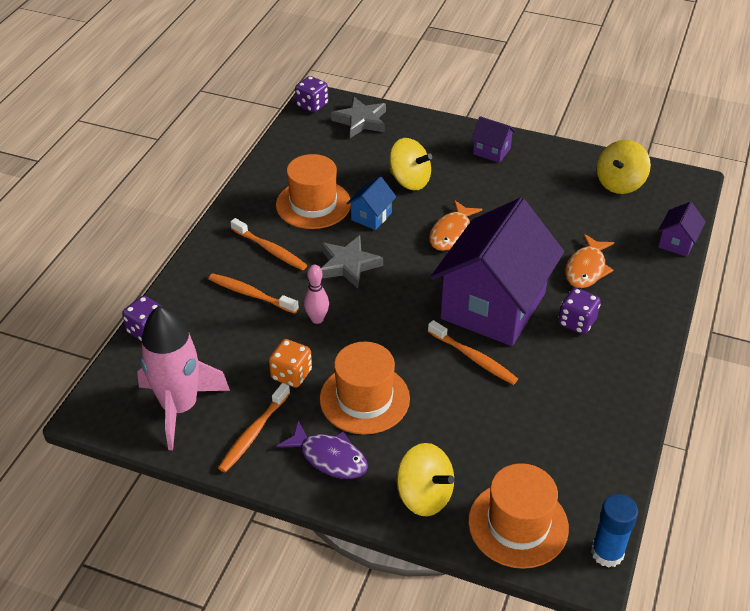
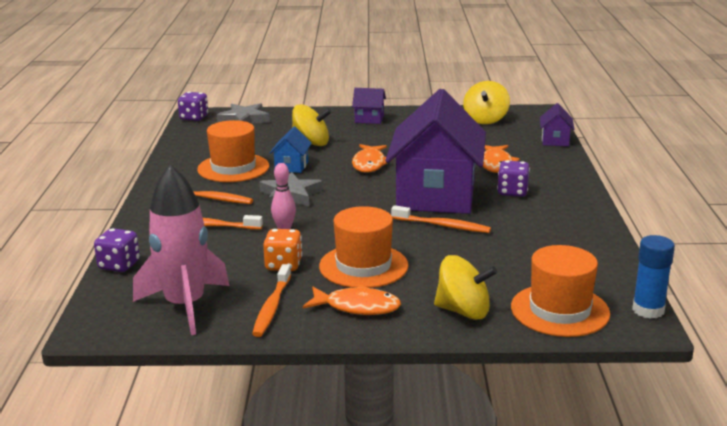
camera: 20 degrees left, 20 degrees down
purple fish [277,420,368,479] -> orange fish [303,285,401,315]

